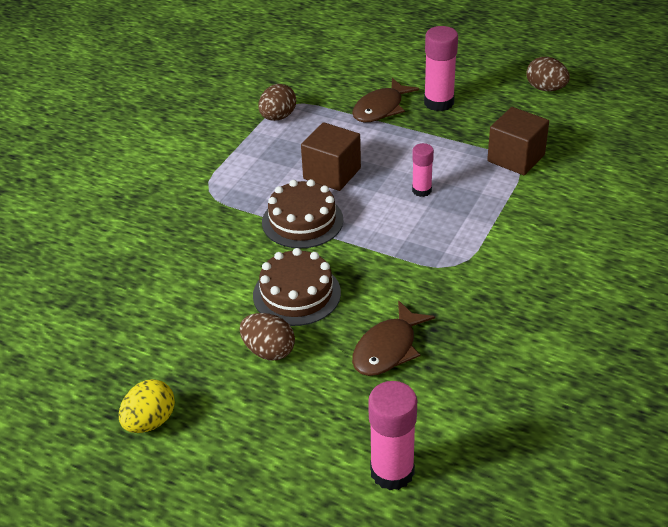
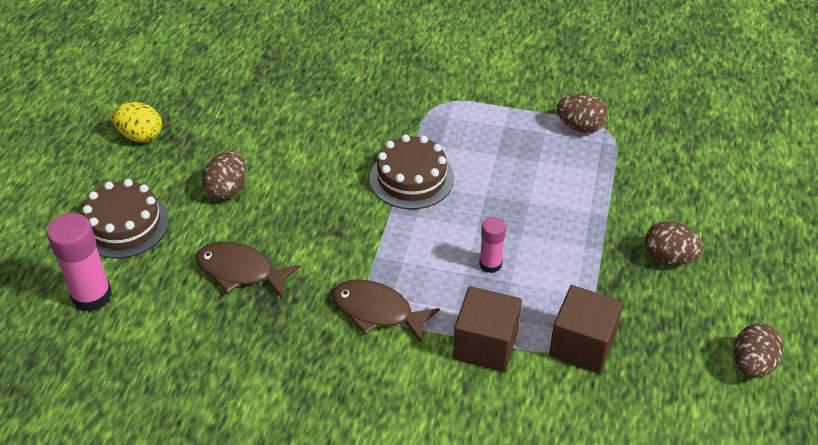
camera: 75 degrees right, 5 degrees up
brown cake [253,248,341,326] -> brown cake moved to [82,179,169,259]
brown cube [301,122,361,191] -> brown cube moved to [453,286,522,372]
brown fish [352,78,419,122] -> brown fish moved to [332,279,440,342]
pink glue stick [424,26,458,111] -> brown egg [645,221,704,265]

